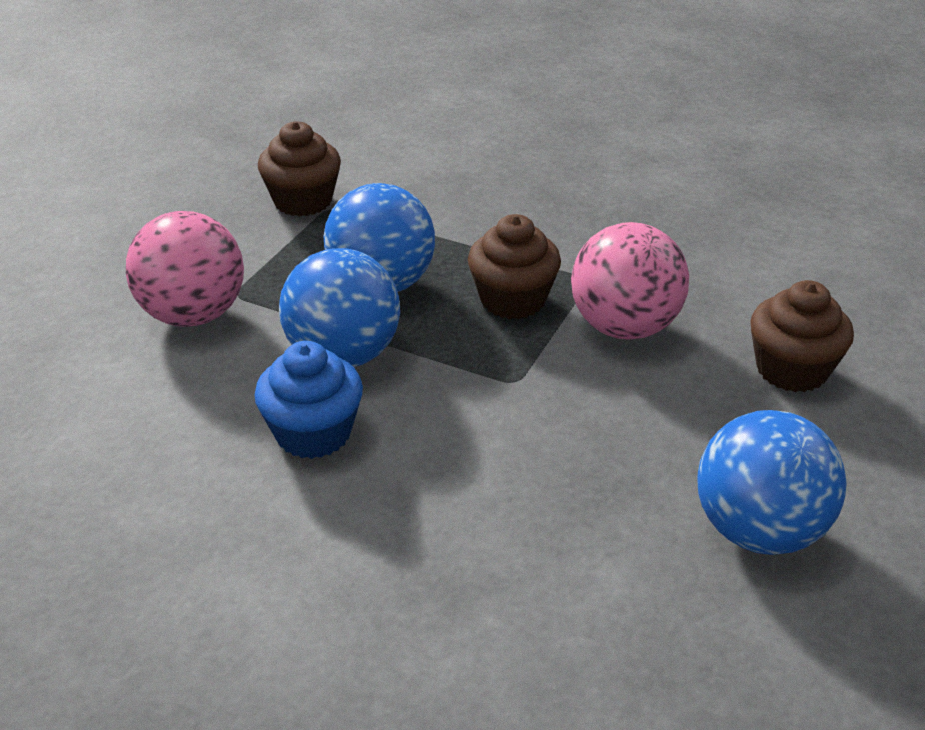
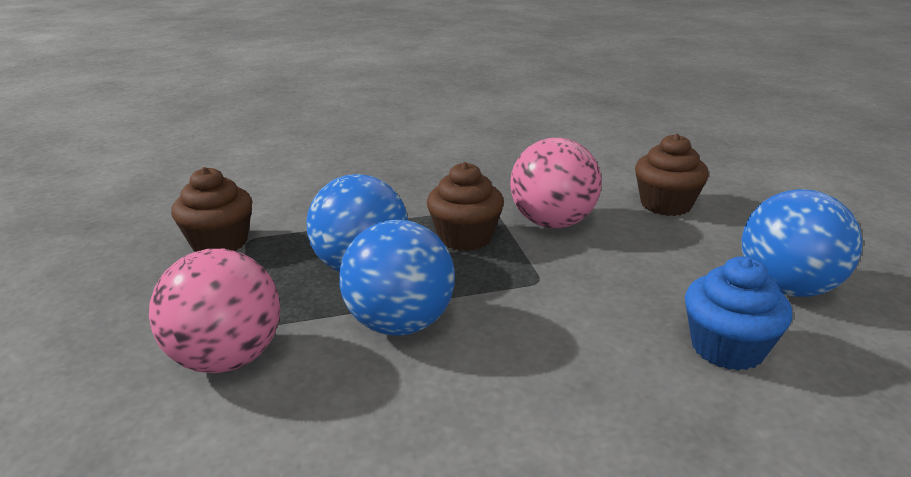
camera: 40 degrees left, 10 degrees down
blue cupcake [254,341,363,459] -> blue cupcake moved to [685,256,792,371]

